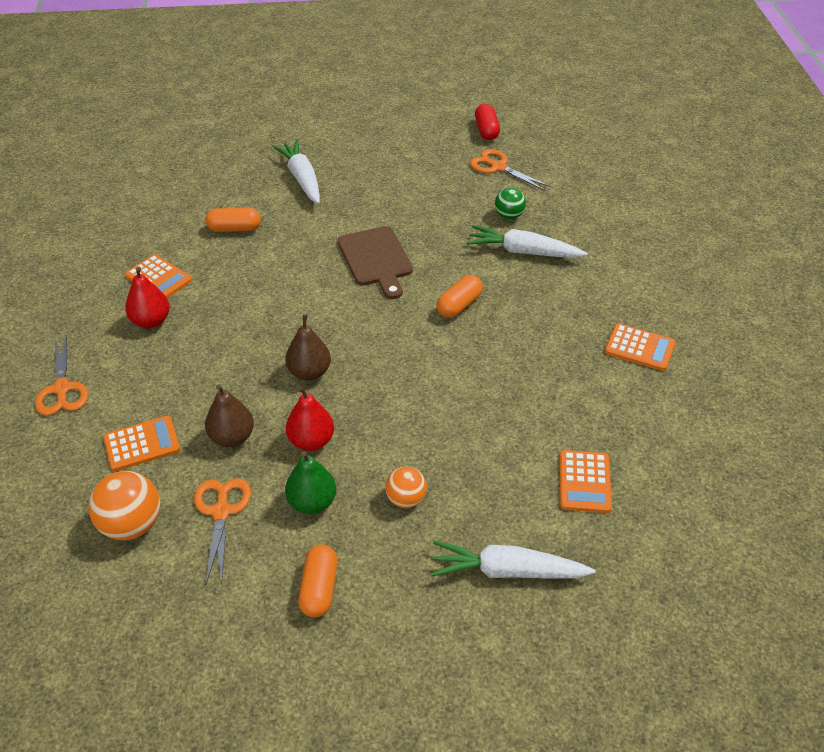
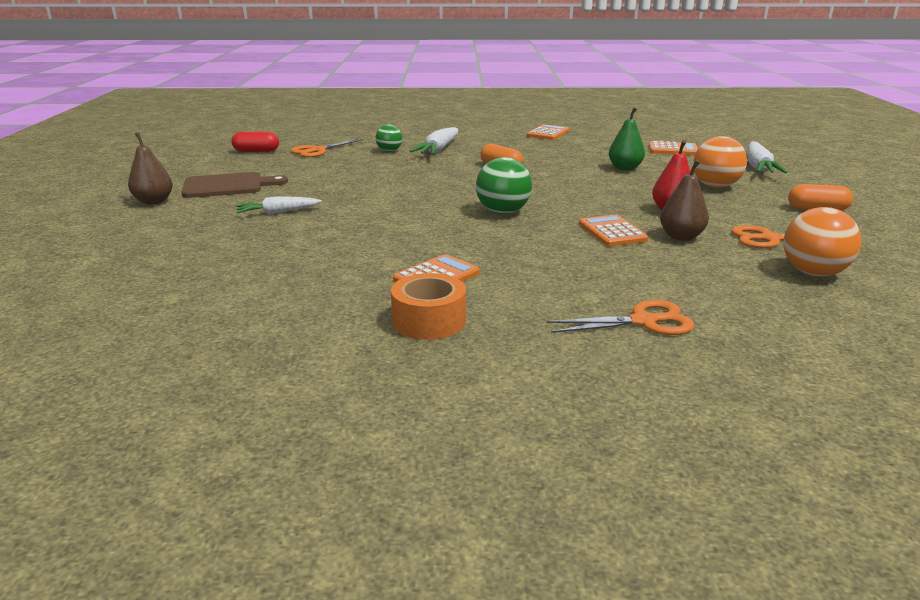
camera: 85 degrees left, 20 degrees down
orange calculator [103,416,180,471] -> orange calculator moved to [579,215,648,246]
red pear [125,266,170,328] -> none
orange capsule [205,208,261,232] -> none
white carrot [272,140,320,204] -> white carrot [236,196,322,214], size x0.65
brown pear [285,314,331,381] -> brown pear moved to [128,132,173,205]
green pear [285,451,336,514] -> green pear moved to [609,107,645,171]
brown cutting board [338,226,413,299] -> brown cutting board moved to [181,172,288,198]
orange ball [385,467,427,508] -> orange ball [693,136,747,188], size x1.61
none -> orange tape [391,273,466,340]
none -> green ball [476,157,532,214]

